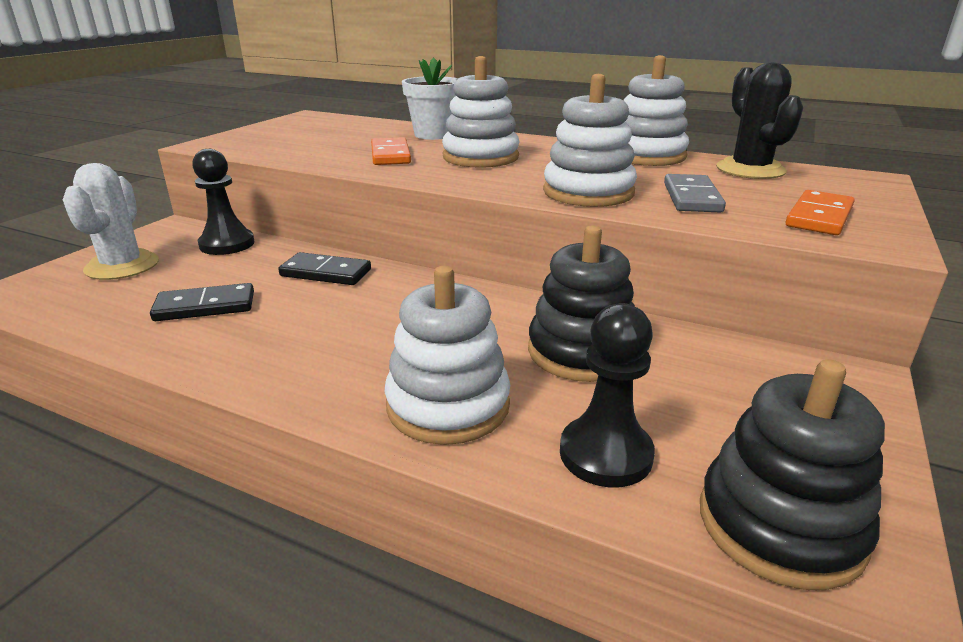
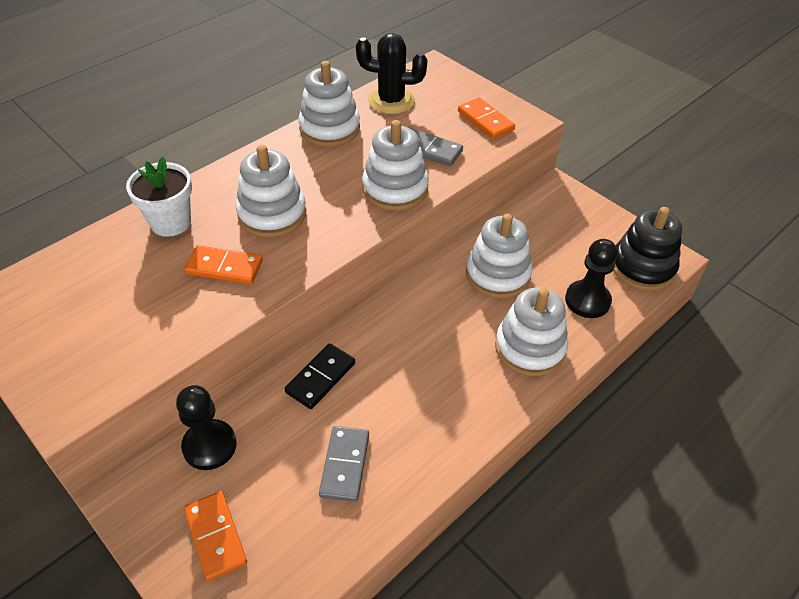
camera: 70 degrees left, 20 degrees up
white cactus [63,163,159,280] -> orange domino [184,491,247,581]
black domino [150,283,254,321] -> grey domino [319,426,369,502]
black stacking toy [528,225,635,382] -> white stacking toy [466,214,533,298]

